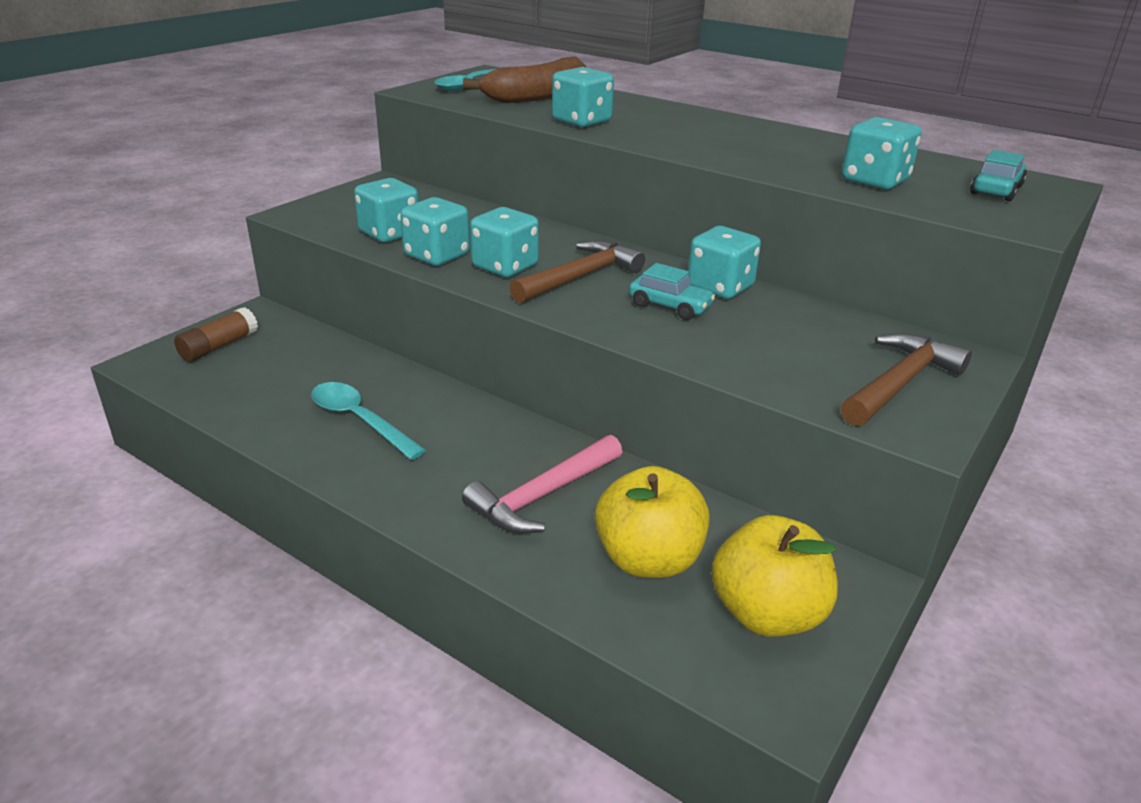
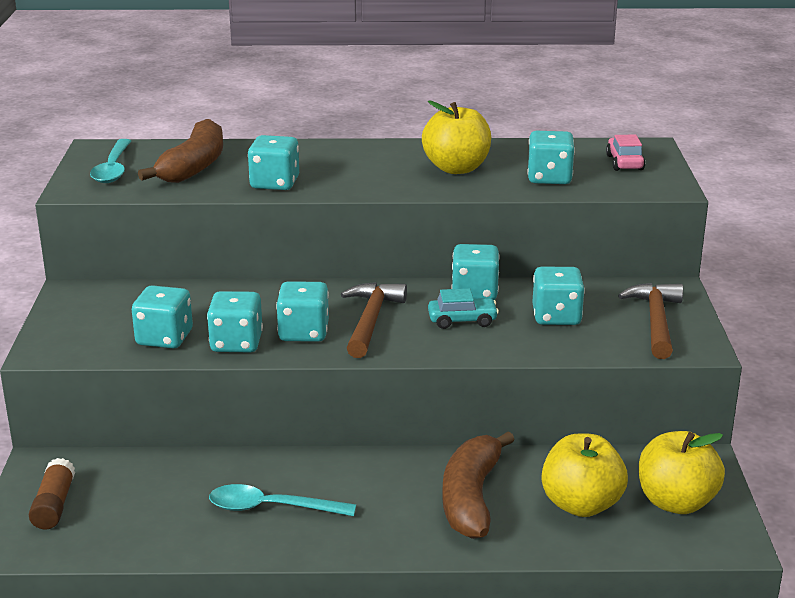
camera: 35 degrees left, 5 degrees down
pink hammer [462,435,622,534] -> brown banana [442,431,515,539]
turquoise car [970,150,1027,201] -> pink car [606,135,645,171]
none -> yellow apple [422,101,491,174]
none -> turquoise dice [533,267,585,325]

